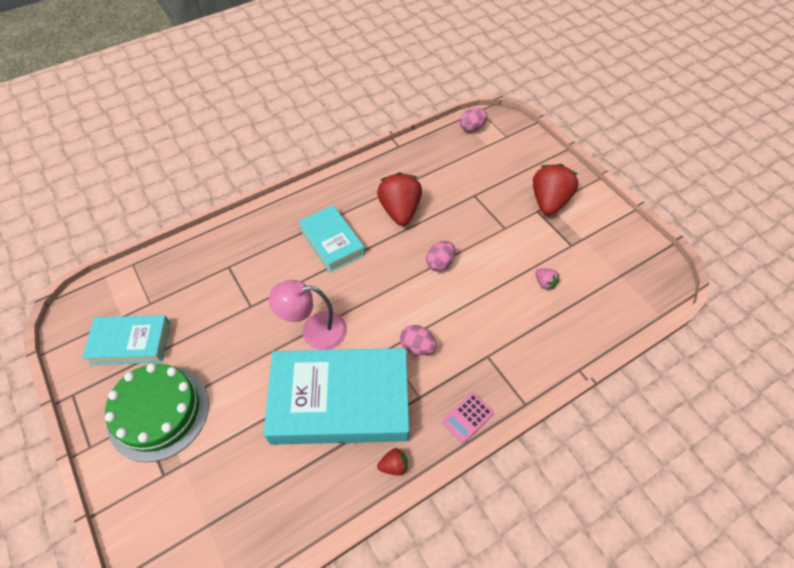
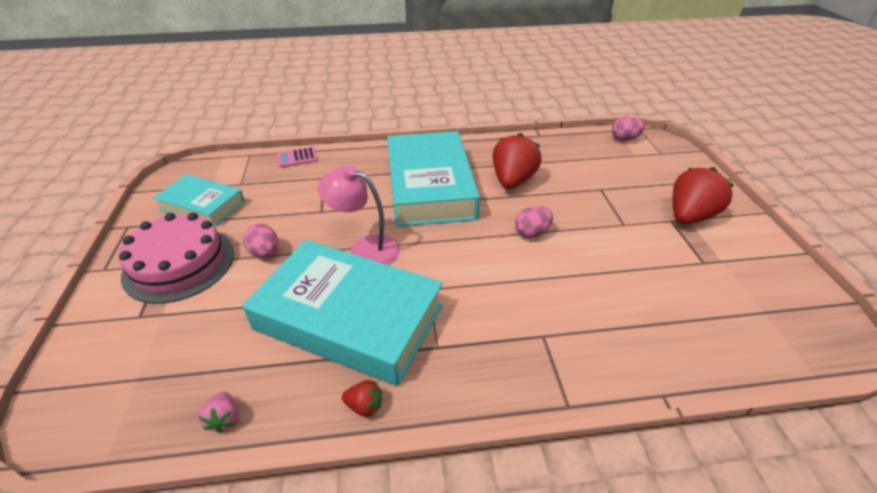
camera: 25 degrees right, 15 degrees down
green cake [105,364,209,462] -> pink cake [119,213,234,304]
turquoise book [298,205,365,273] -> turquoise book [387,131,480,227], size x1.78
pink egg [400,325,437,355] -> pink egg moved to [243,224,278,258]
pink calculator [442,392,494,443] -> pink calculator moved to [277,147,318,168]
pink strawberry [535,268,559,290] -> pink strawberry moved to [199,392,238,433]

